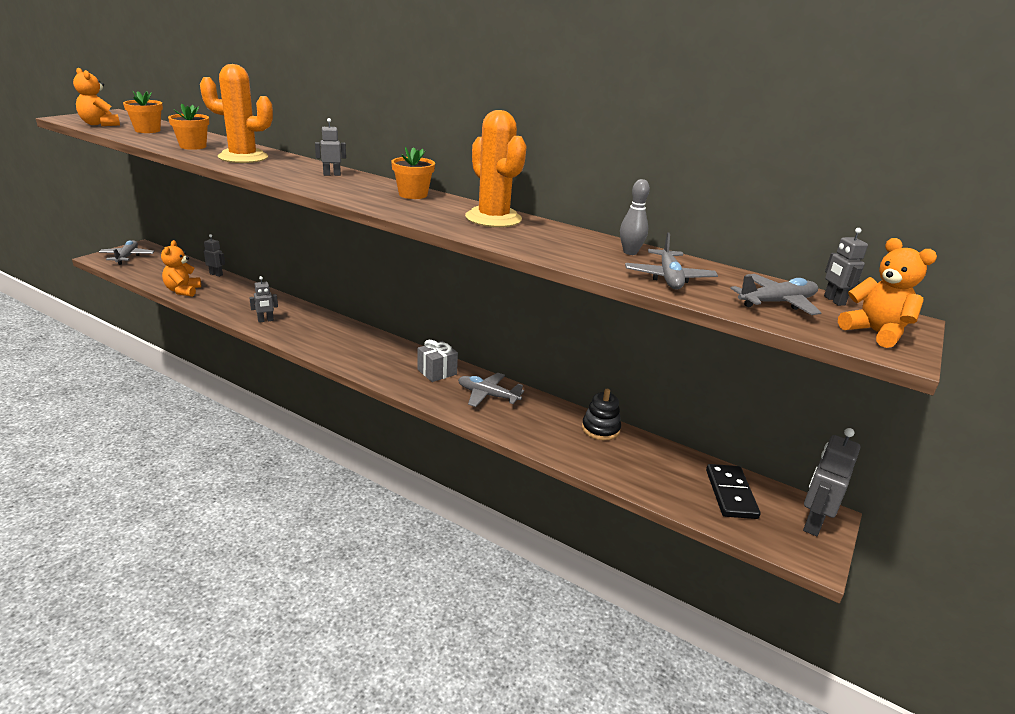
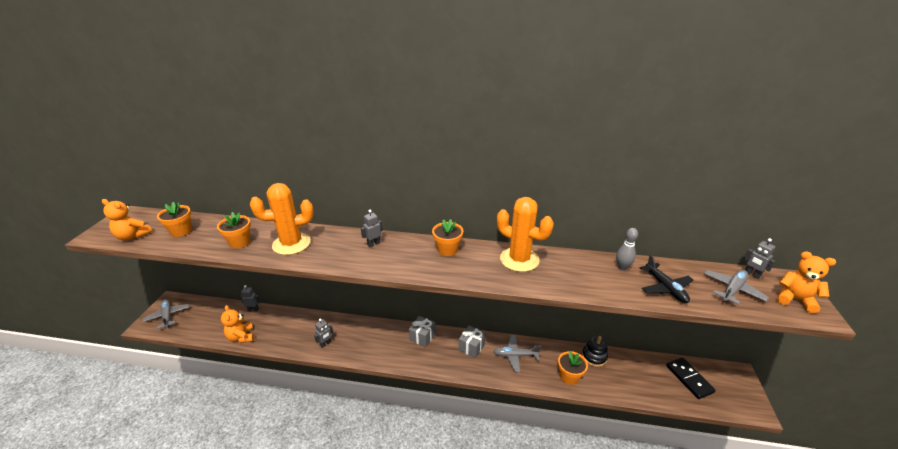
camera: 20 degrees left, 5 degrees up
grey plane [625,232,718,290] -> black plane [640,255,694,303]
grey robot [803,428,860,536] -> none
none -> grey gift [409,316,436,347]
none -> orange flower pot [558,351,588,385]

